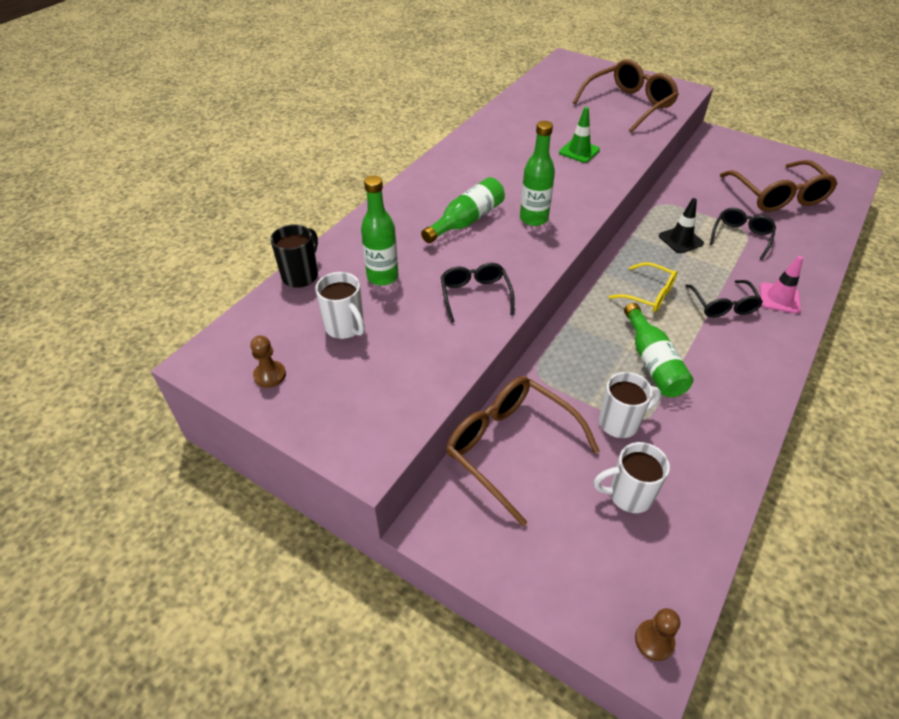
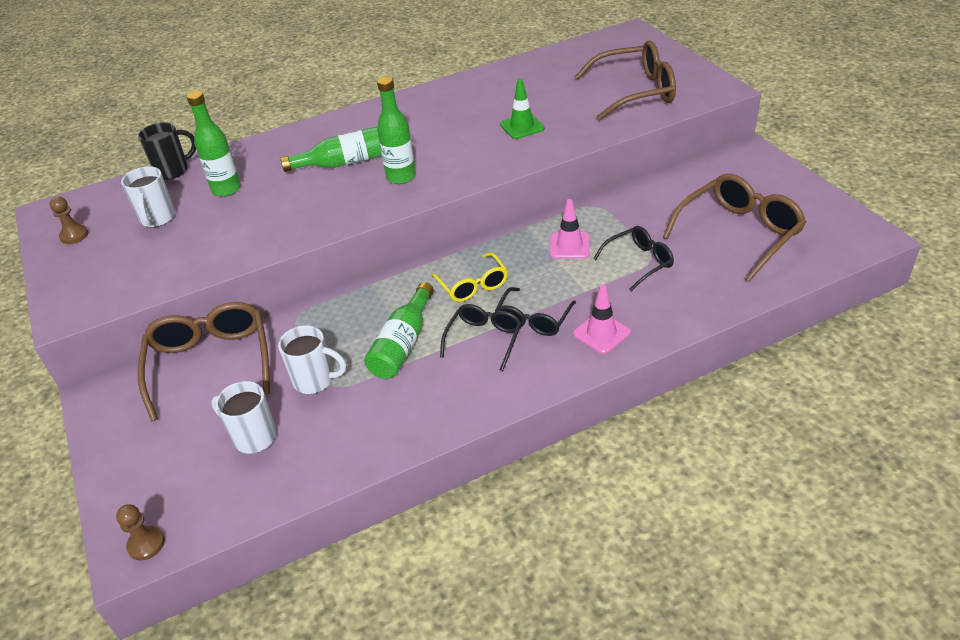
camera: 35 degrees right, 5 degrees down
black glasses [441,263,514,323] -> black glasses moved to [440,304,522,371]
black traffic cone [659,198,704,253] -> pink traffic cone [550,199,590,259]
brown glasses [720,160,837,212] -> brown glasses turned 150 degrees counterclockwise [663,174,806,282]

